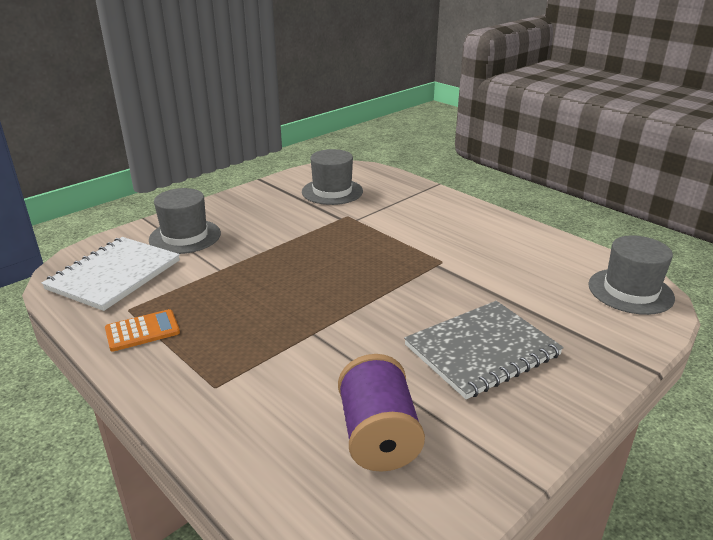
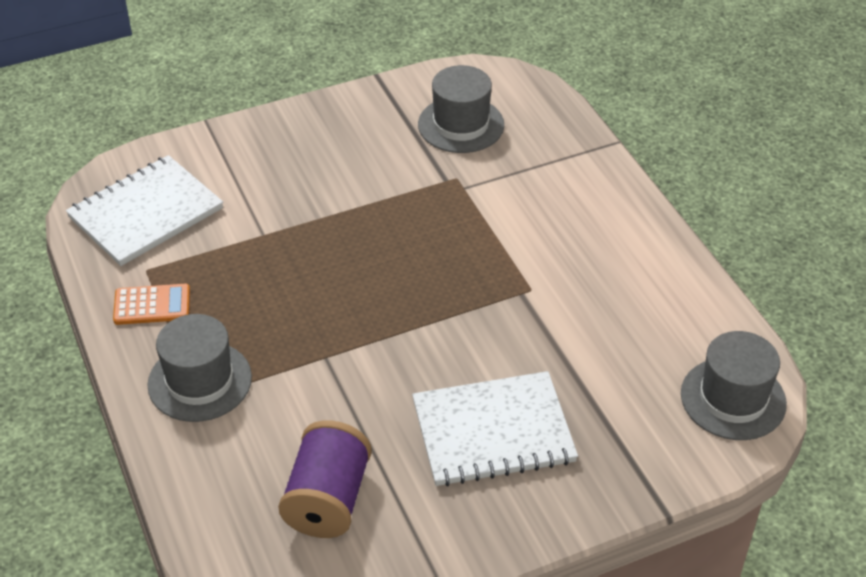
camera: 20 degrees right, 15 degrees up
grey hat [149,188,221,254] -> grey hat moved to [147,314,252,422]
grey notebook [404,301,564,399] -> white notebook [412,371,578,486]

